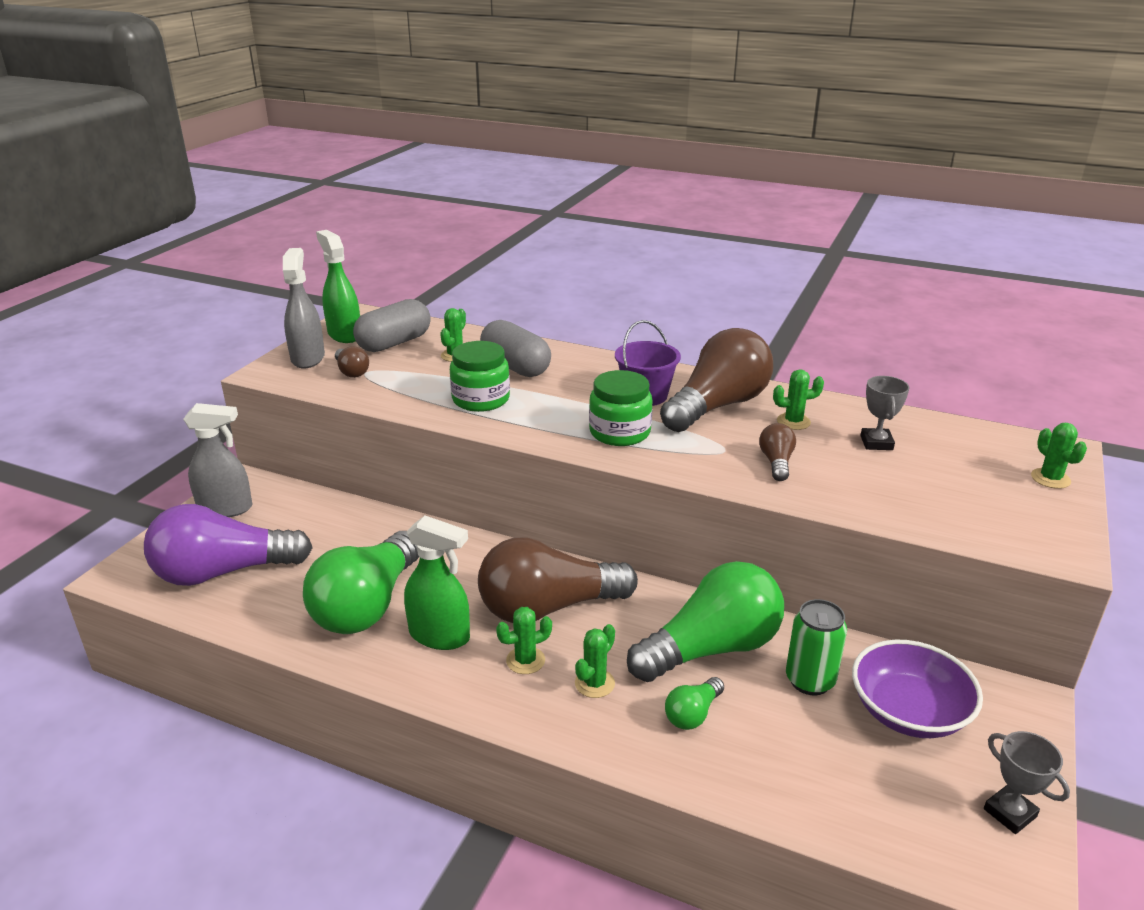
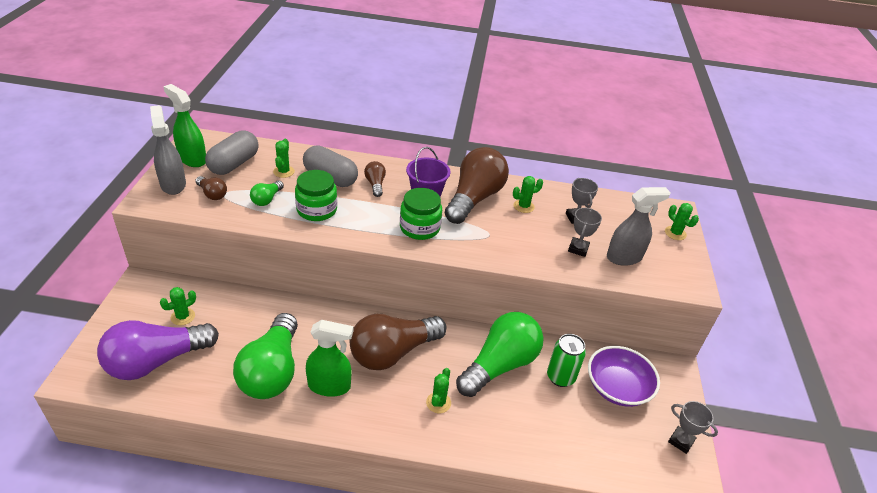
camera: 20 degrees left, 10 degrees up
grey spray bottle [183,403,252,517] -> grey spray bottle moved to [607,187,671,266]
green cactus [496,607,552,674] -> green cactus moved to [160,287,196,325]
green light bulb [665,677,724,730] -> green light bulb moved to [250,180,284,206]
brown light bulb [759,423,796,481] -> brown light bulb moved to [364,161,386,197]
none -> grey trophy [568,208,602,257]

